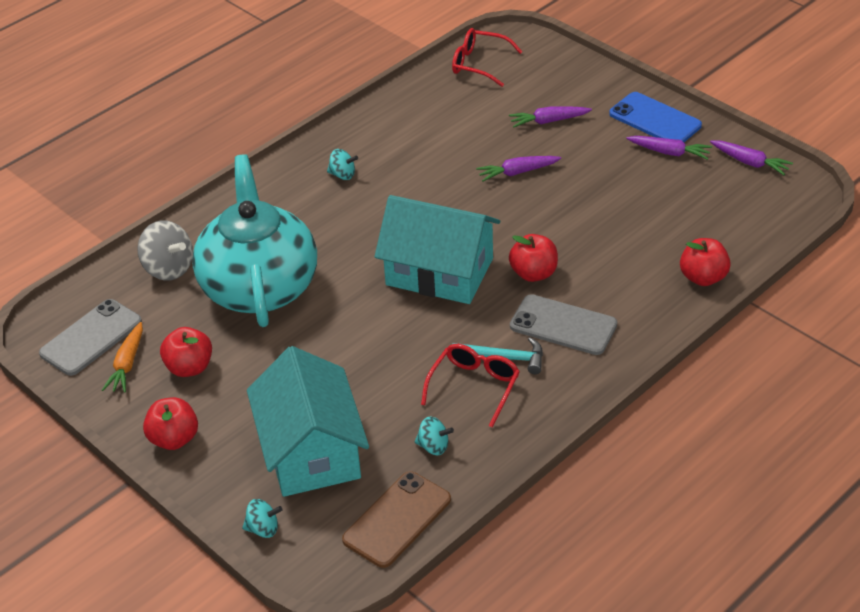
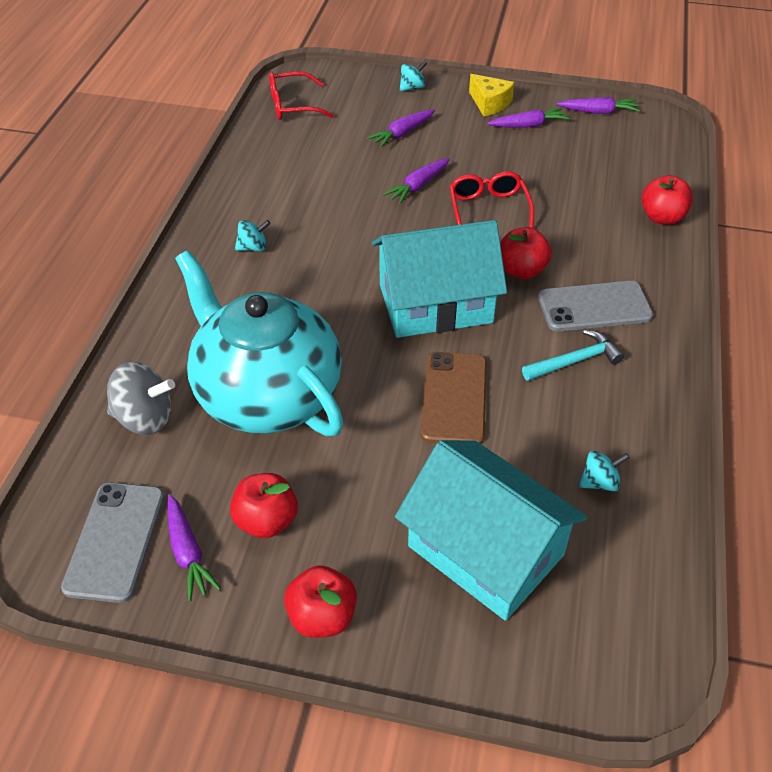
camera: 35 degrees left, 5 degrees up
orange carrot [102,322,143,393] -> purple carrot [167,494,221,602]
turquoise spinning top [242,499,283,538] -> turquoise spinning top moved to [400,60,427,92]
brown phone [342,471,451,568] -> brown phone moved to [421,352,487,444]
red glasses [421,344,520,428] -> red glasses moved to [449,171,534,228]
blue phone [609,92,702,142] -> yellow cheese [469,74,515,116]

